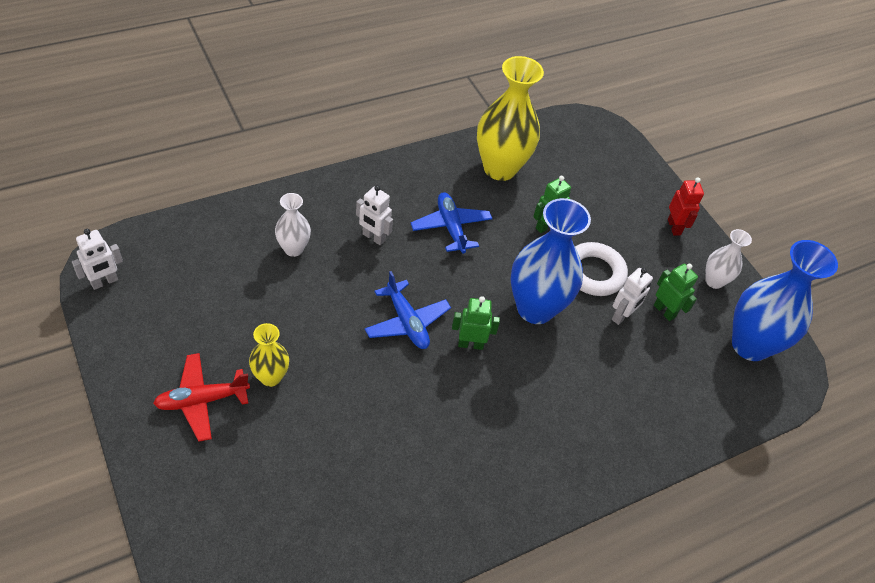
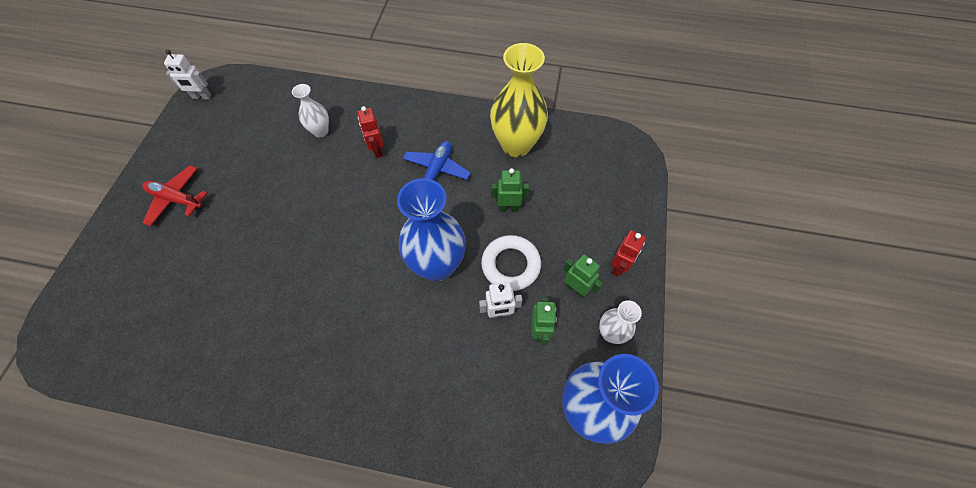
camera: 45 degrees right, 10 degrees up
yellow vase [249,323,289,387] -> none
white robot [356,185,393,245] -> red robot [357,106,384,158]
blue plane [365,271,451,349] -> none
green robot [452,296,500,350] -> green robot moved to [563,254,603,299]

